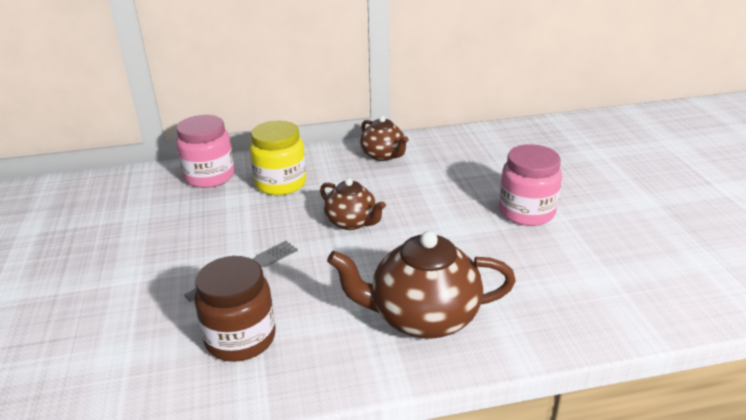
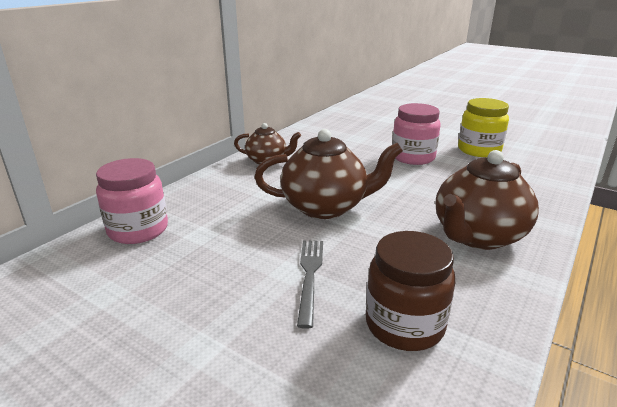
camera: 45 degrees left, 5 degrees down
yellow jar [250,121,306,195] -> yellow jar moved to [458,98,509,157]
brown teapot [320,178,386,230] -> brown teapot [254,129,403,219], size x1.70

